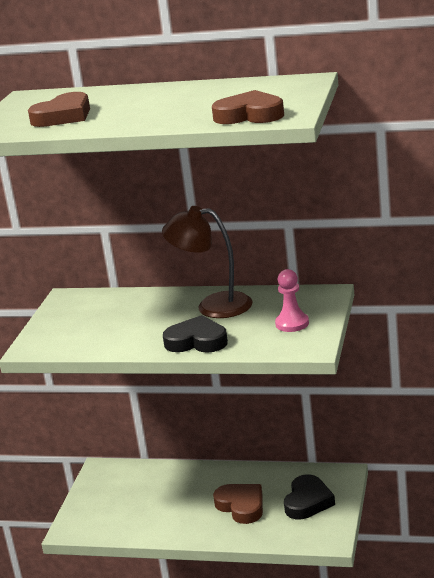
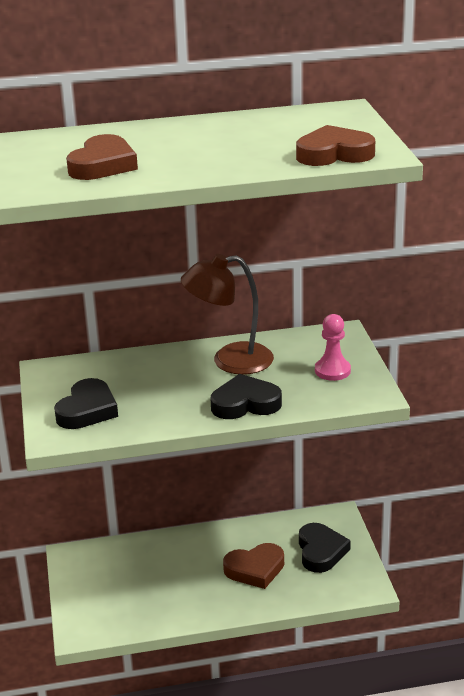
camera: 25 degrees left, 5 degrees up
brown heart [213,484,263,524] -> brown heart turned 135 degrees clockwise [223,543,284,589]
none -> black heart [54,378,118,429]

